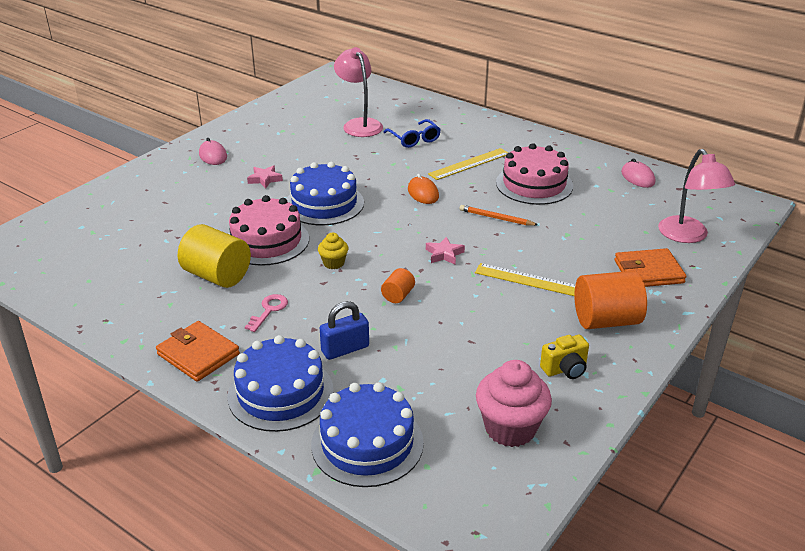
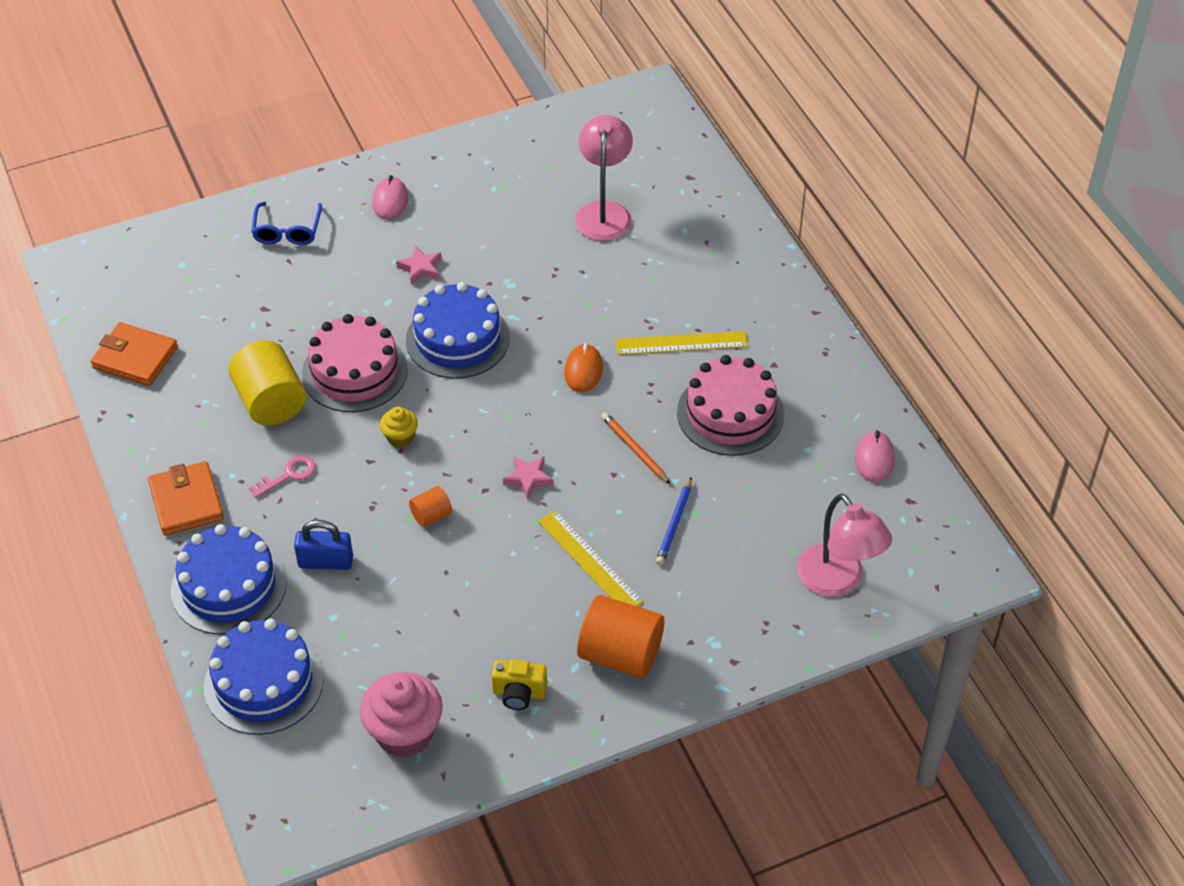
camera: 30 degrees right, 15 degrees up
blue glasses [384,119,441,148] -> blue glasses moved to [251,202,322,245]
orange wallet [615,248,687,287] -> orange wallet moved to [90,322,178,386]
pink lamp [658,149,735,243] -> pink lamp turned 45 degrees counterclockwise [797,493,892,597]
none -> blue pencil [656,477,692,565]

